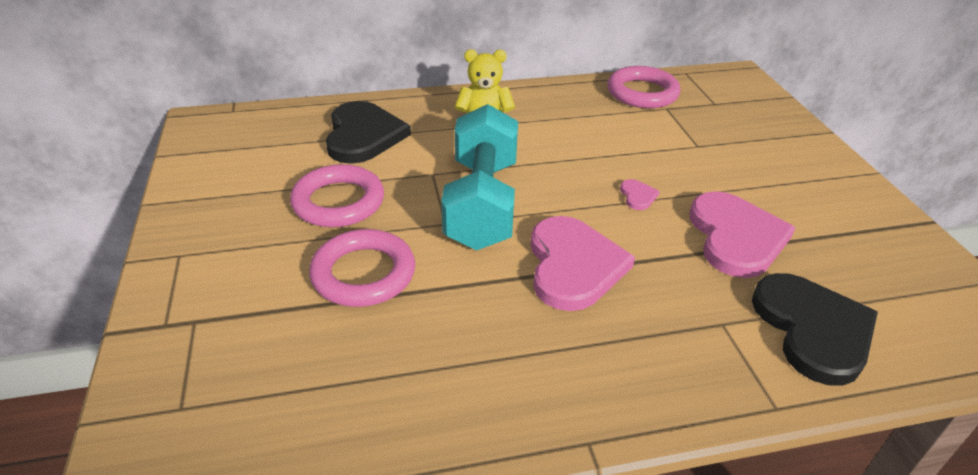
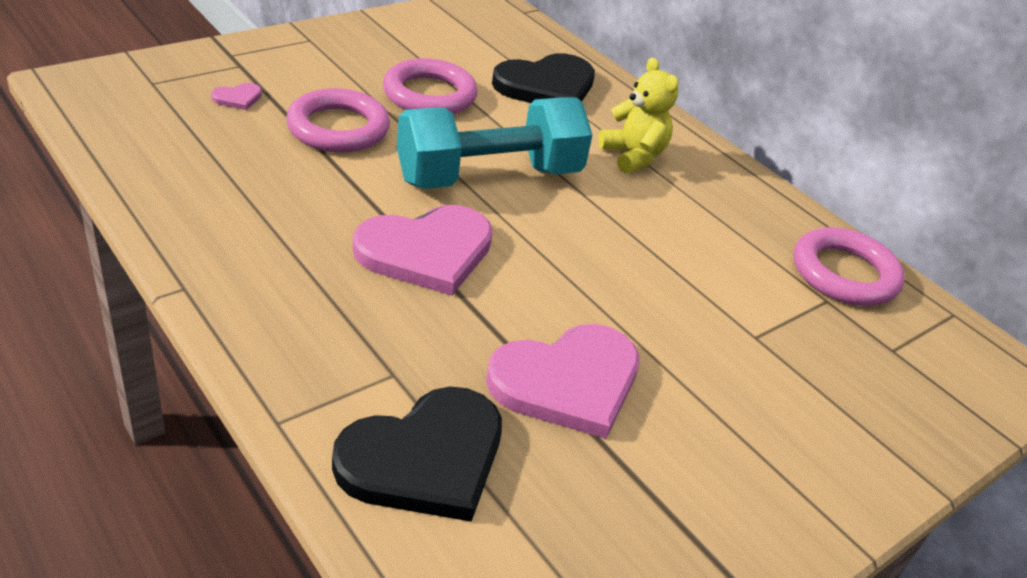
camera: 60 degrees right, 0 degrees up
pink heart [620,179,660,210] -> pink heart moved to [211,83,262,110]

